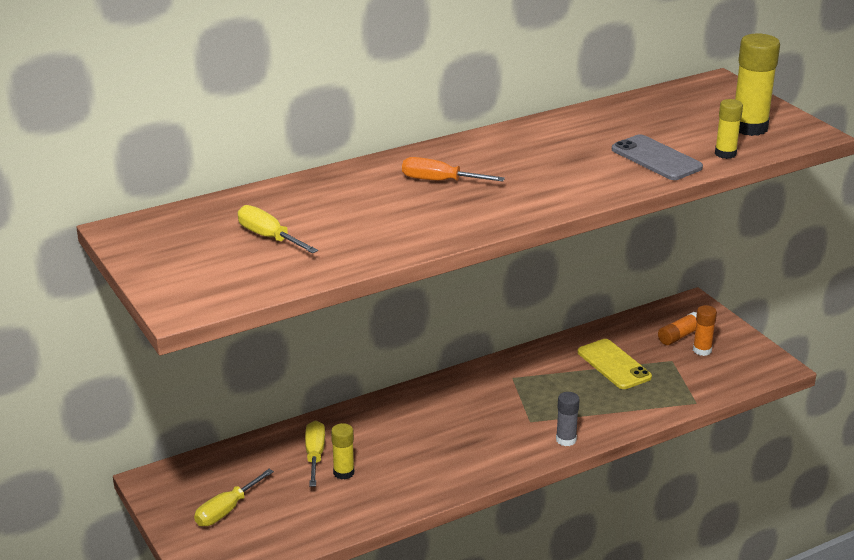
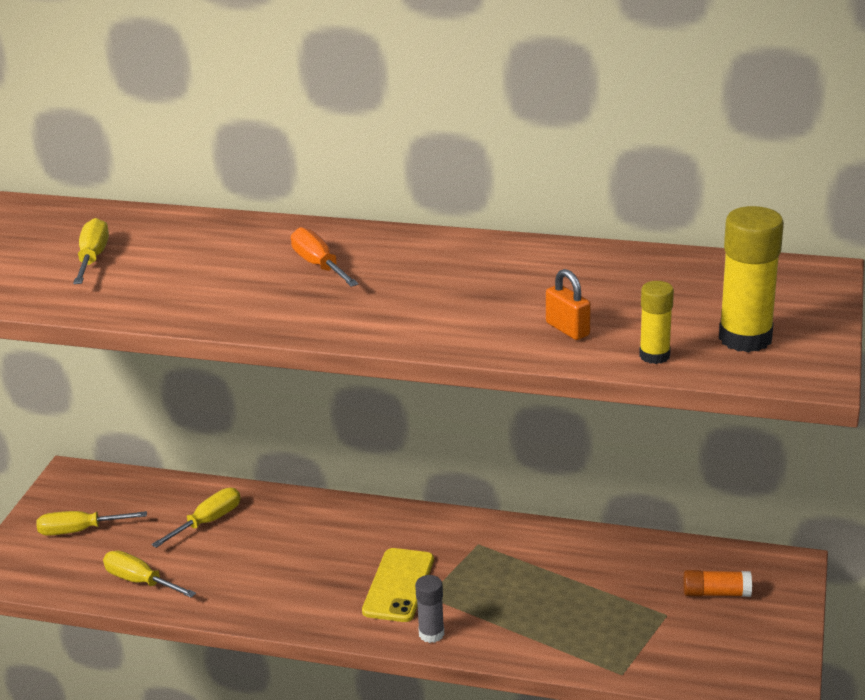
camera: 45 degrees right, 0 degrees up
yellow glue stick [331,423,354,480] -> none
yellow phone [578,339,652,389] -> yellow phone moved to [362,548,434,622]
grey phone [612,134,703,180] -> orange padlock [546,269,591,340]
orange glue stick [693,305,717,356] -> none
none -> yellow screwdriver [103,550,196,598]

